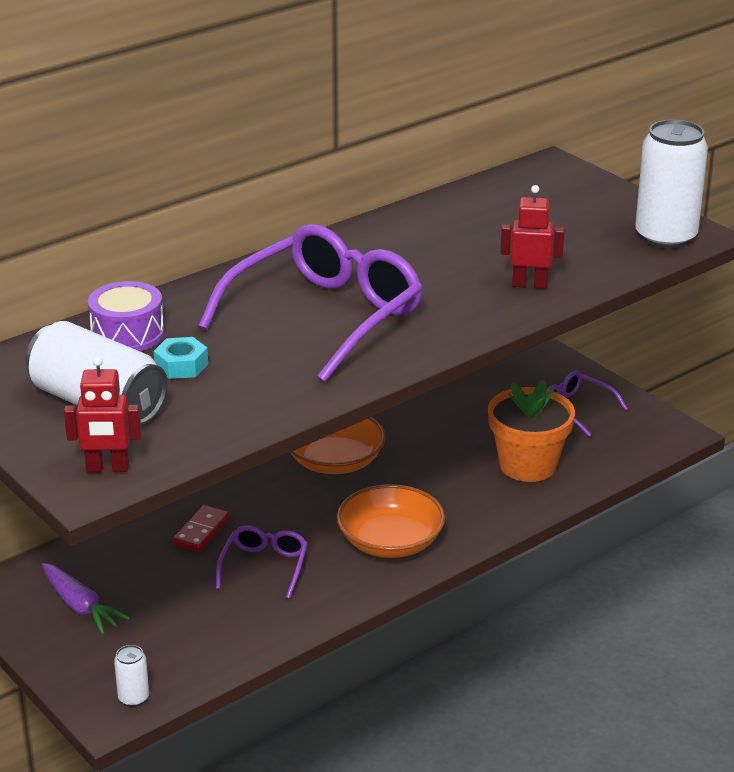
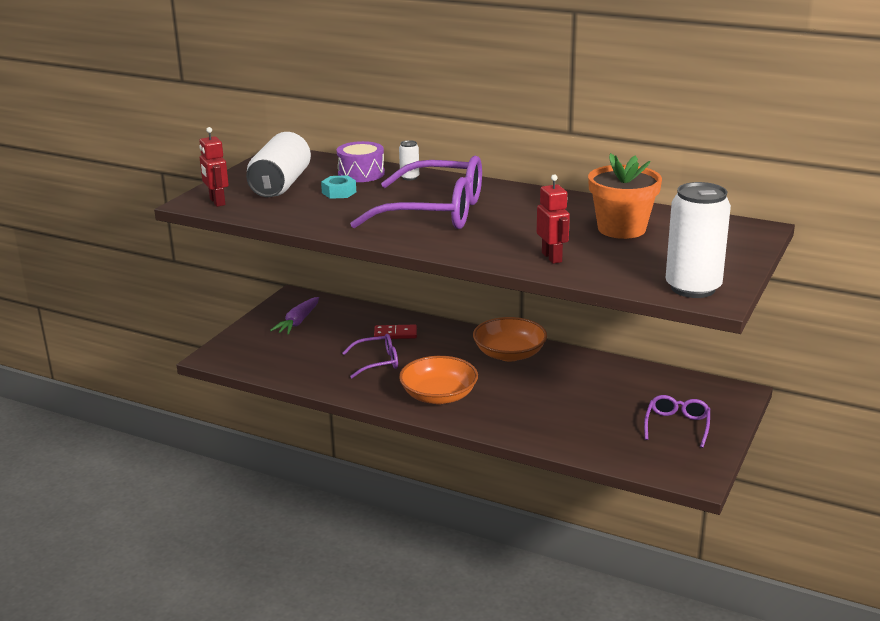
camera: 65 degrees right, 5 degrees down
white can [114,645,149,707] -> white can moved to [399,140,419,180]
orange flower pot [488,380,575,482] -> orange flower pot moved to [588,153,662,239]

